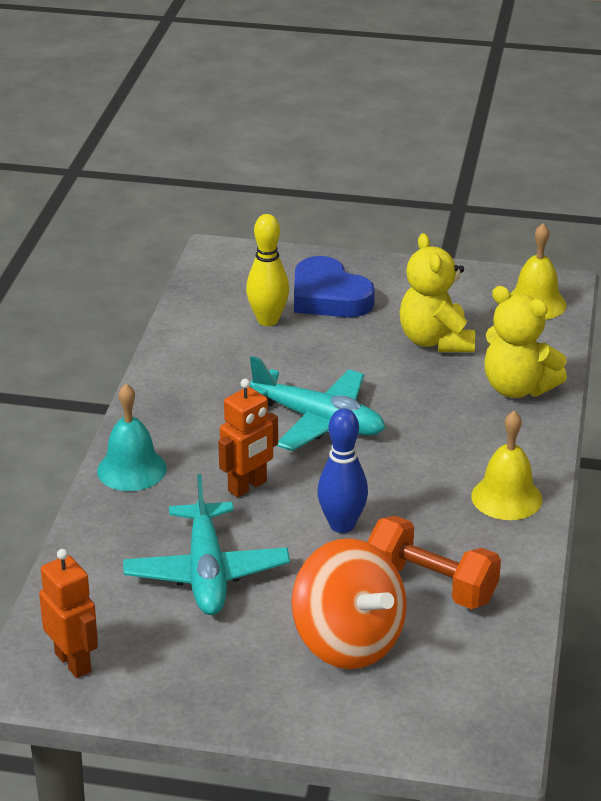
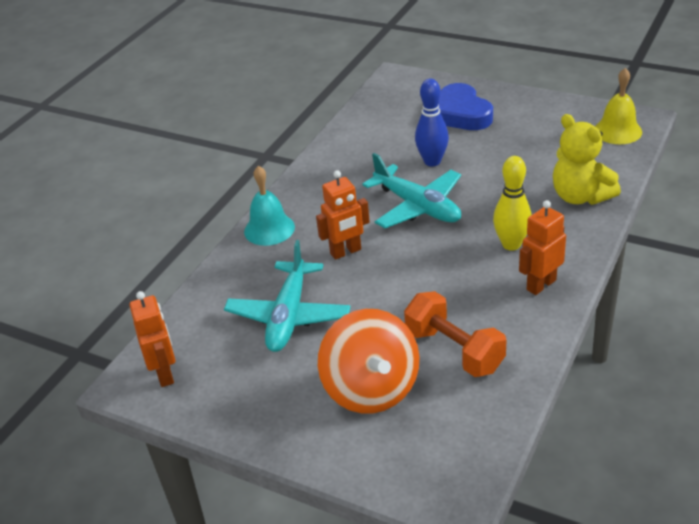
camera: 20 degrees right, 5 degrees up
yellow bowling pin [246,214,289,326] -> yellow bowling pin moved to [493,156,532,250]
blue bowling pin [317,408,368,533] -> blue bowling pin moved to [415,79,449,166]
yellow teddy bear [399,233,475,352] -> none
yellow bell [471,411,542,520] -> orange robot [519,200,566,295]

